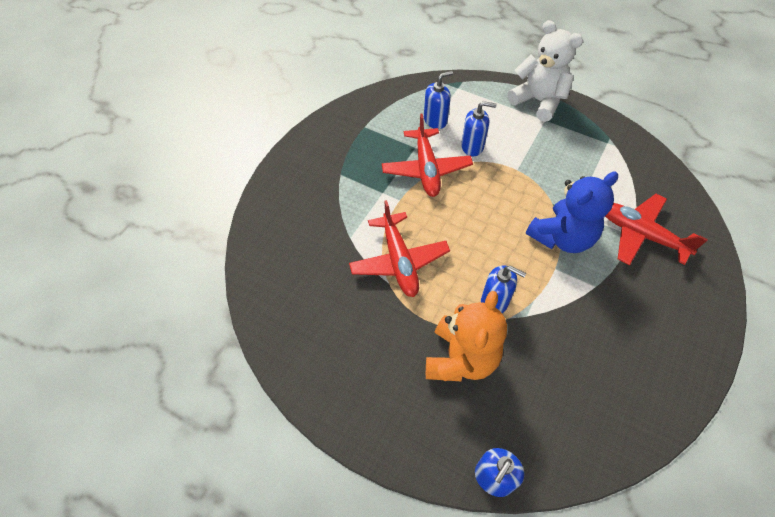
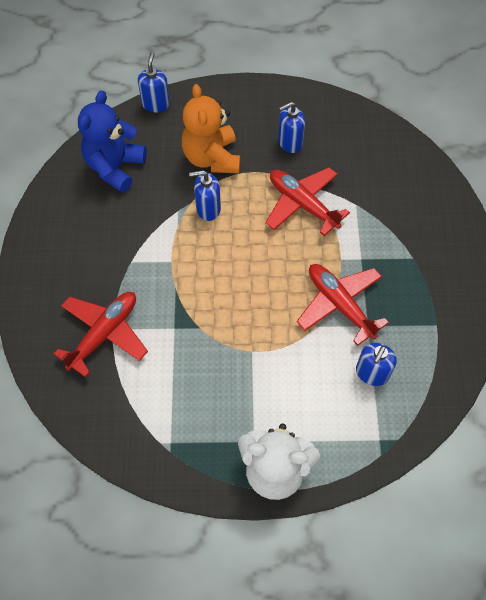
camera: 150 degrees right, 5 degrees up
blue soap dispenser [461,101,497,156] -> blue soap dispenser moved to [278,102,305,153]
blue teddy bear [526,172,618,253] -> blue teddy bear moved to [78,90,147,193]
red plane [605,194,708,266] -> red plane turned 60 degrees counterclockwise [54,292,148,378]

